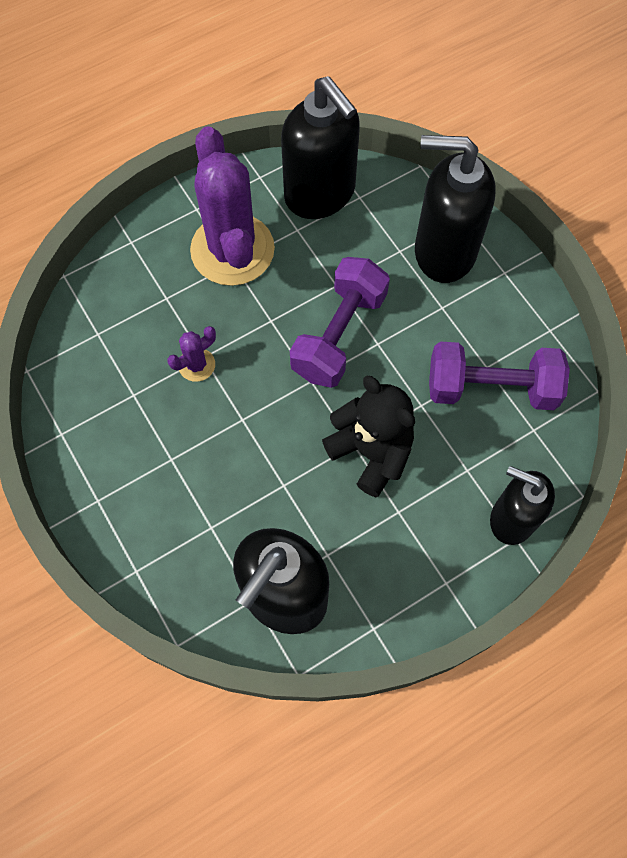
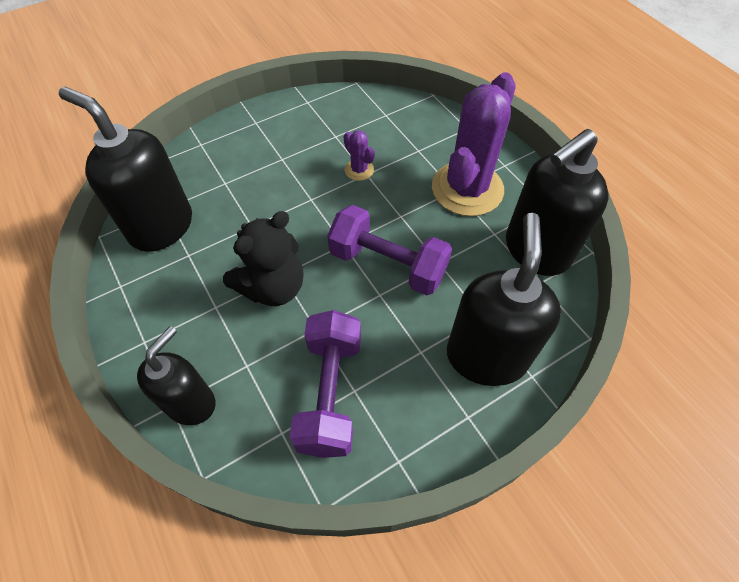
camera: 90 degrees right, 10 degrees down
purple cactus [190,126,275,286] -> purple cactus turned 45 degrees counterclockwise [432,72,516,216]

